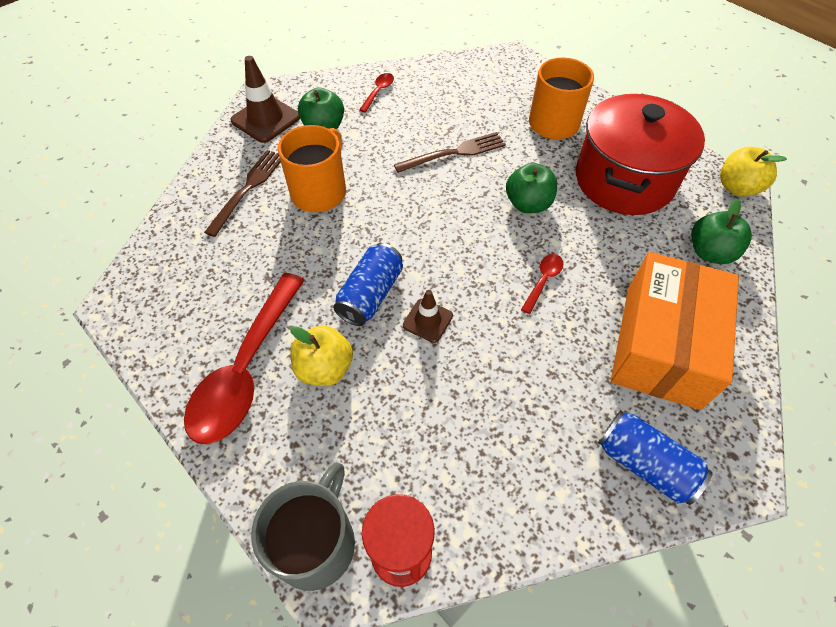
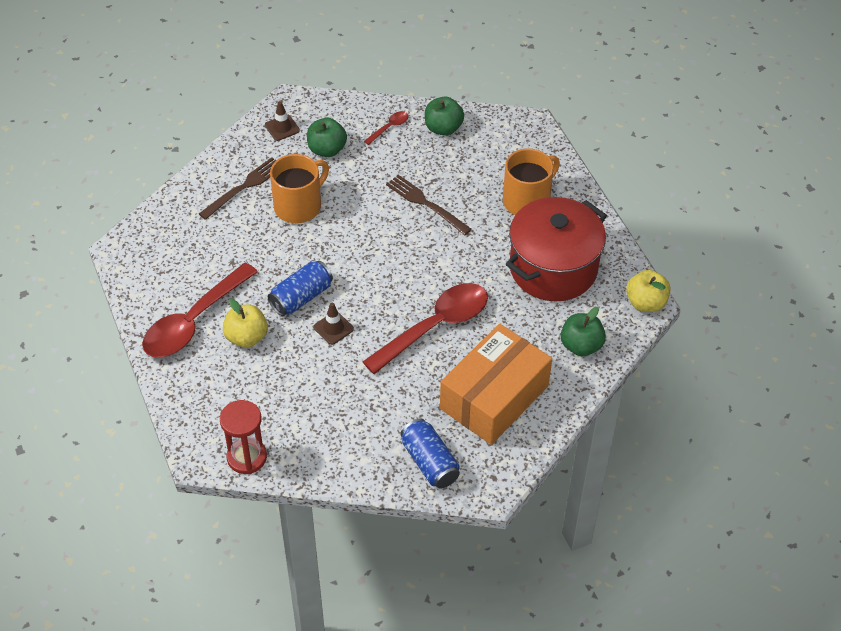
camera: 20 degrees right, 5 degrees down
brown traffic cone [230,56,300,143] -> brown traffic cone [265,101,300,141], size x0.59
grey mug [251,462,355,591] -> none
brown fork [394,132,506,173] -> brown fork turned 135 degrees counterclockwise [386,175,472,235]
green apple [506,163,557,213] -> green apple moved to [425,97,464,136]
red spoon [521,254,563,314] -> red spoon [362,283,488,374], size x2.38

